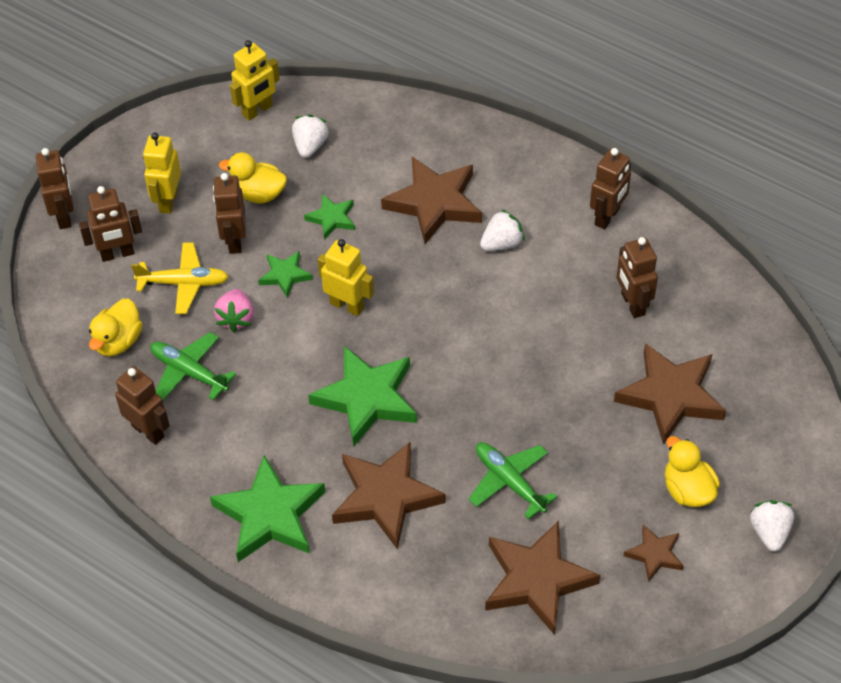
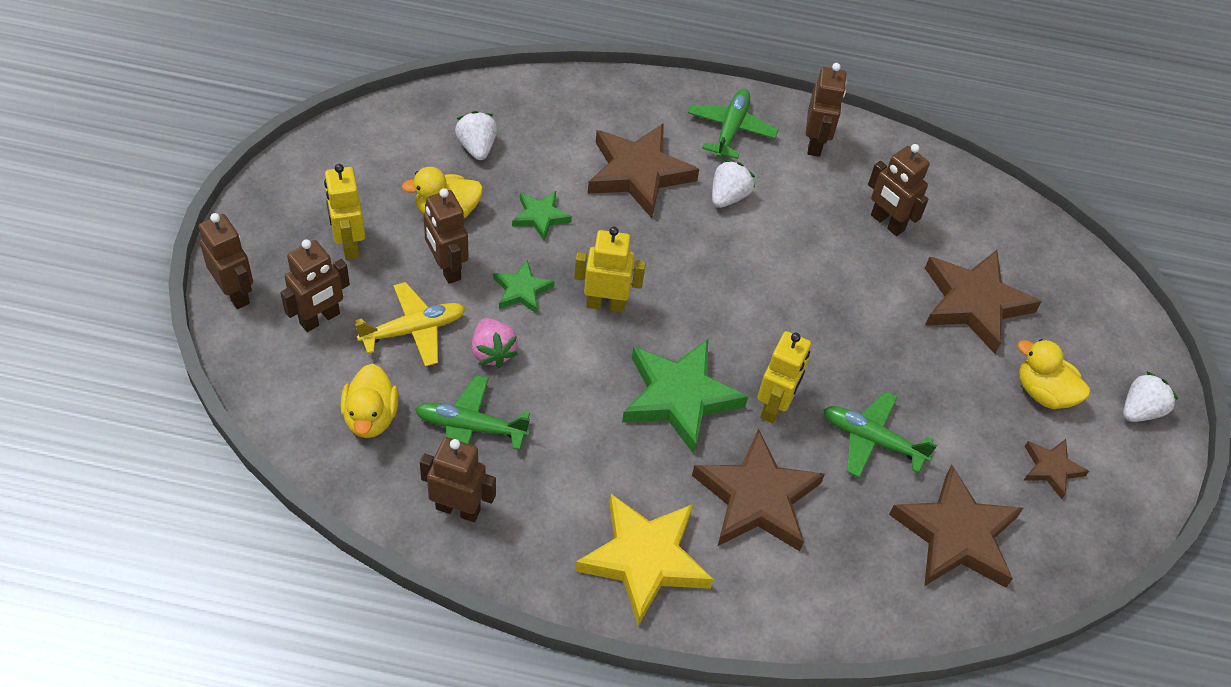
camera: 30 degrees left, 0 degrees up
green star [210,455,325,562] -> yellow star [575,494,714,626]
yellow robot [230,40,280,121] -> yellow robot moved to [757,331,811,423]
white strawberry [750,500,794,552] -> white strawberry turned 75 degrees clockwise [1123,371,1178,422]
none -> green plane [688,89,778,159]

